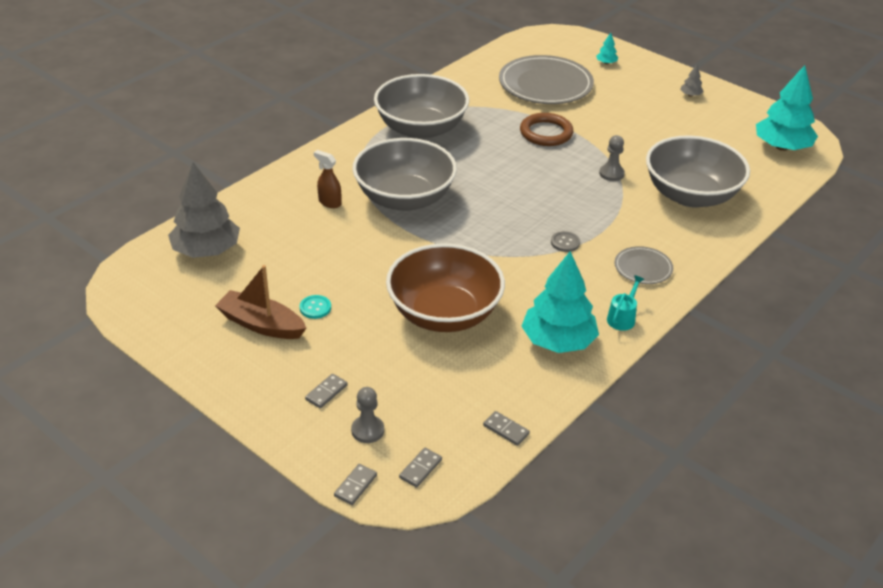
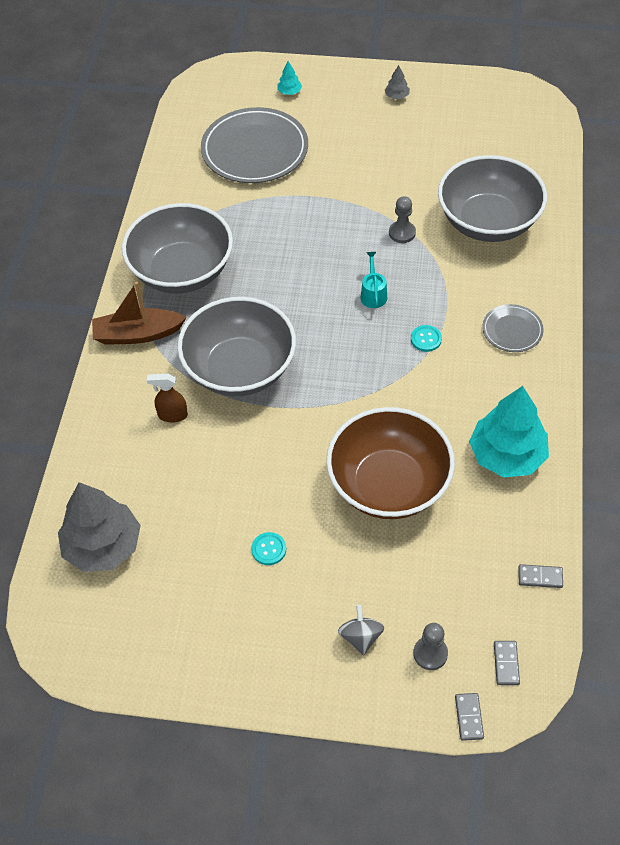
camera: 30 degrees left, 15 degrees up
brown boat [215,265,306,339] -> brown boat moved to [92,282,187,345]
grey domino [305,374,348,409] -> grey spinning top [338,605,384,655]
brown ring [520,113,573,146] -> none
grey button [551,231,580,252] -> turquoise button [411,325,442,352]
turquoise watering can [607,275,644,331] -> turquoise watering can moved to [361,252,387,308]
turquoise tree [756,65,818,151] -> none

